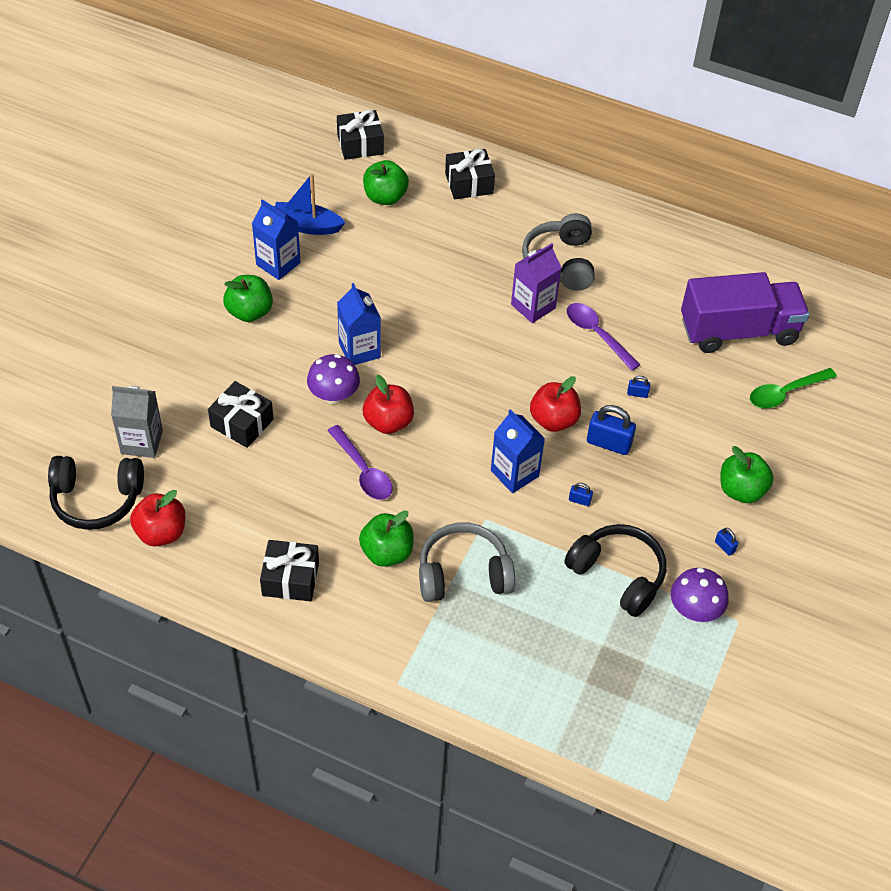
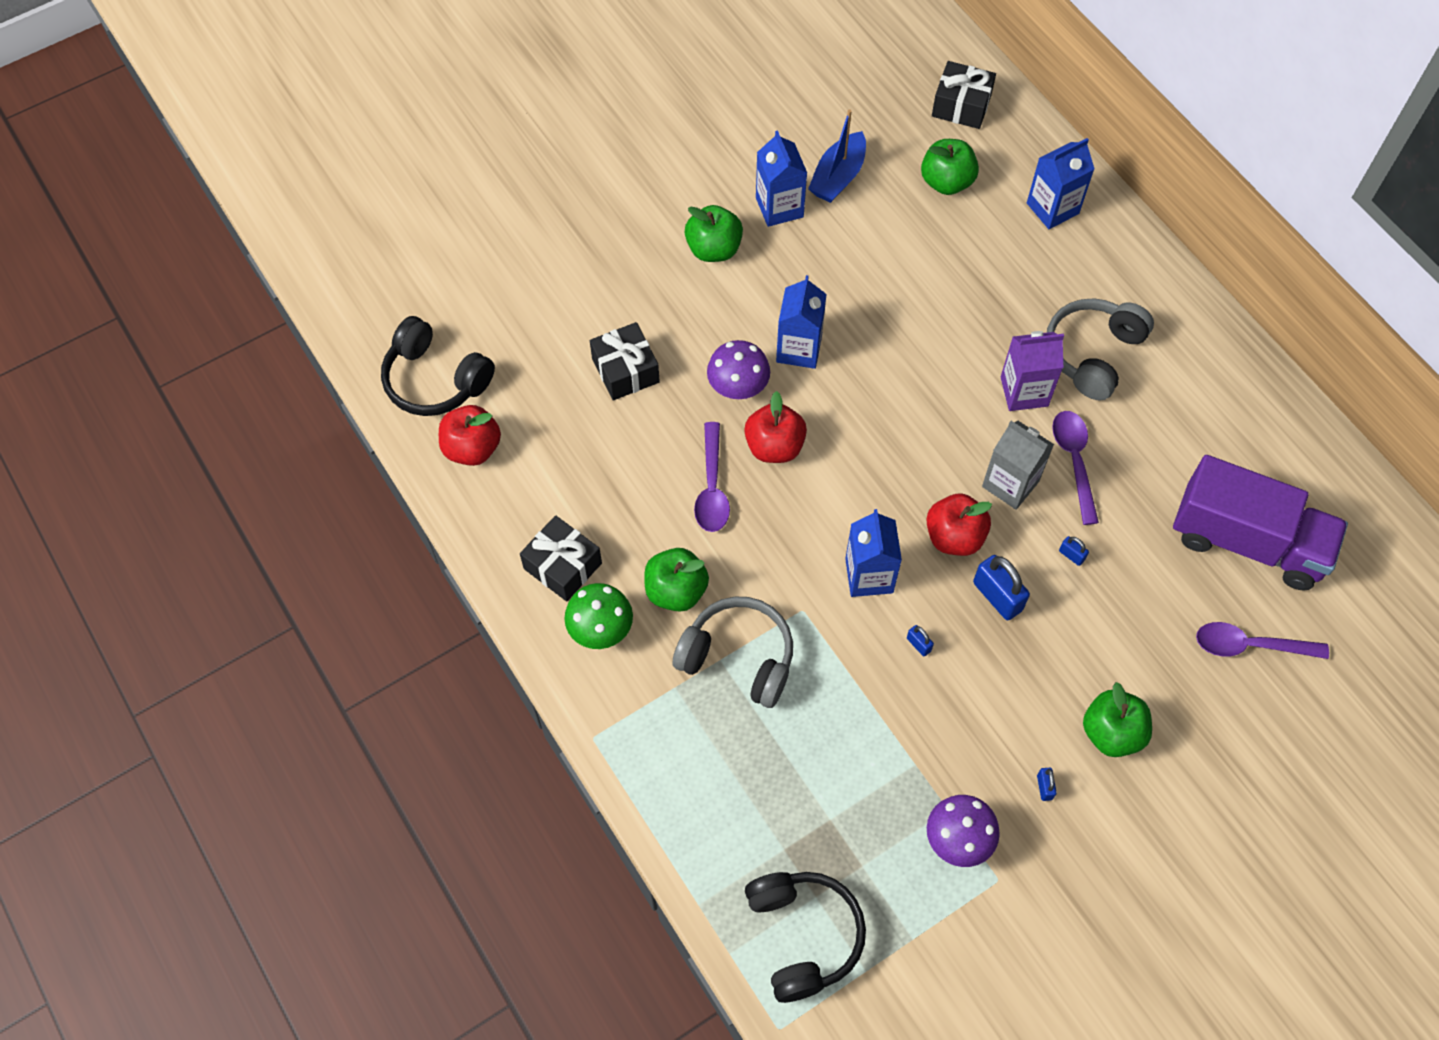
camera: 35 degrees right, 10 degrees up
grey carton [111,386,163,458] -> grey carton moved to [982,421,1054,510]
blue boat [275,173,345,235] -> blue boat turned 105 degrees counterclockwise [808,110,866,203]
black gift [445,149,495,199] -> blue carton [1027,138,1094,229]
black headphones [564,524,666,617] -> black headphones moved to [745,872,866,1003]
green spoon [750,368,837,408] -> purple spoon [1196,622,1329,659]
none -> green mushroom [564,583,633,649]

